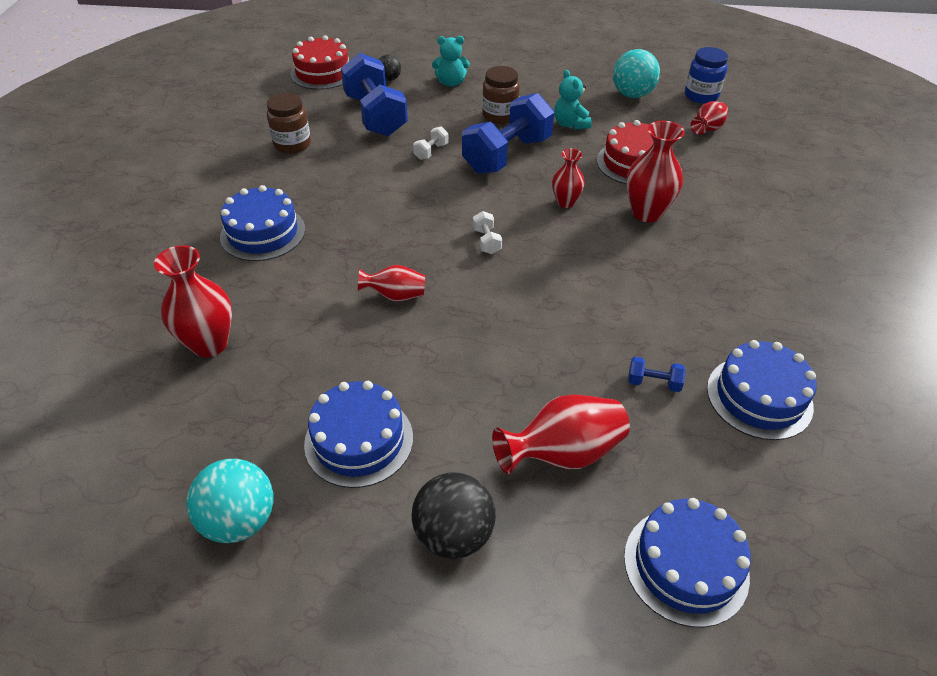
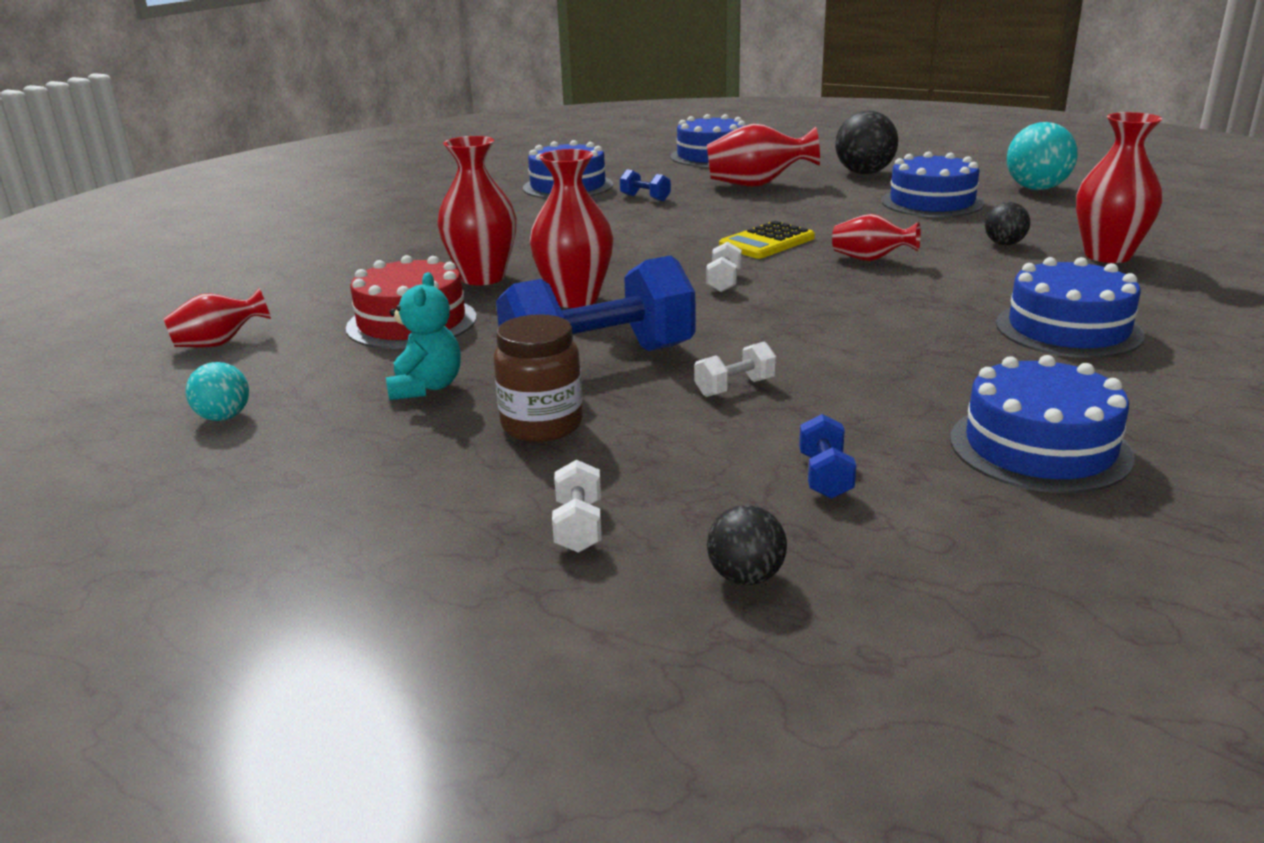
camera: 155 degrees left, 20 degrees down
brown jar [267,93,311,154] -> blue cake [950,355,1135,493]
red cake [290,35,349,90] -> none
blue dumbbell [341,53,408,136] -> blue dumbbell [799,414,856,499], size x0.40
turquoise teddy bear [432,36,470,87] -> white dumbbell [552,460,602,553]
red vase [552,149,585,208] -> red vase [530,149,613,308], size x1.65
turquoise ball [613,49,660,98] -> turquoise ball [186,362,249,421], size x0.56
blue jar [685,47,728,104] -> none
none -> yellow calculator [719,221,815,259]
none -> black ball [985,202,1030,245]

